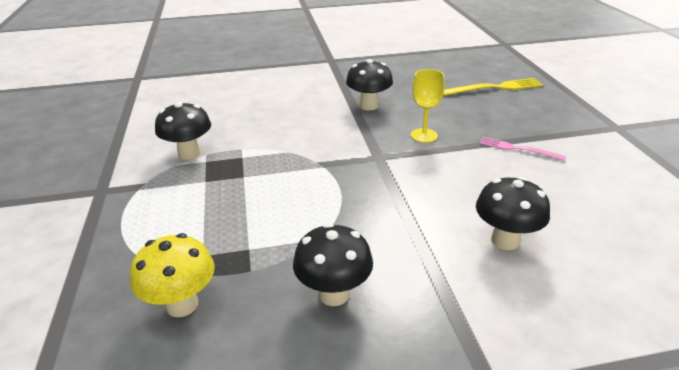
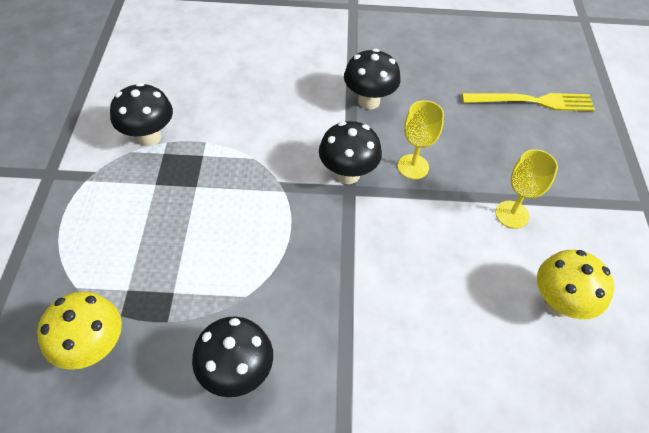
camera: 10 degrees right, 20 degrees up
black mushroom [476,177,550,250] -> black mushroom moved to [319,121,382,184]
pink fork [480,137,566,161] -> yellow goblet [496,149,558,229]
none -> yellow mushroom [537,250,614,319]

